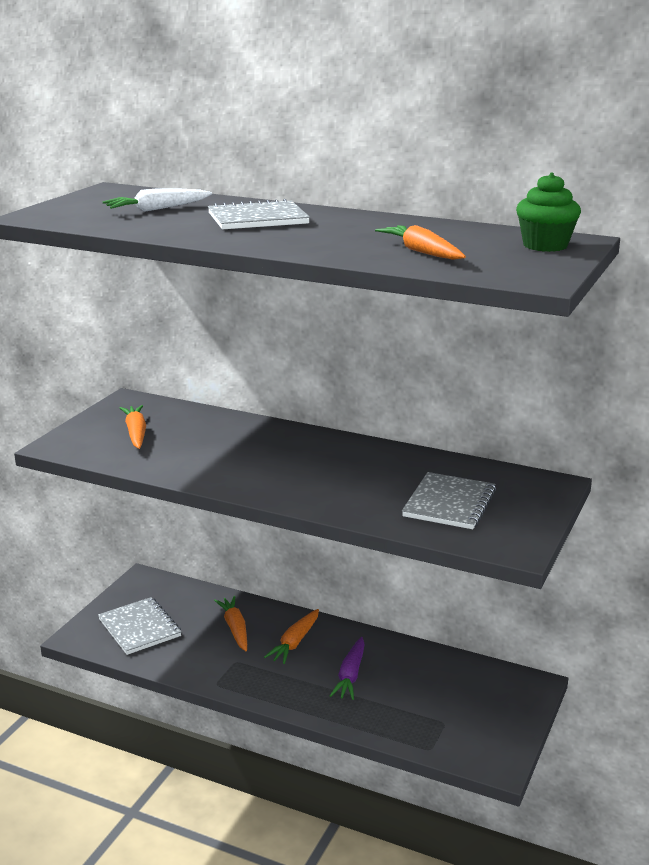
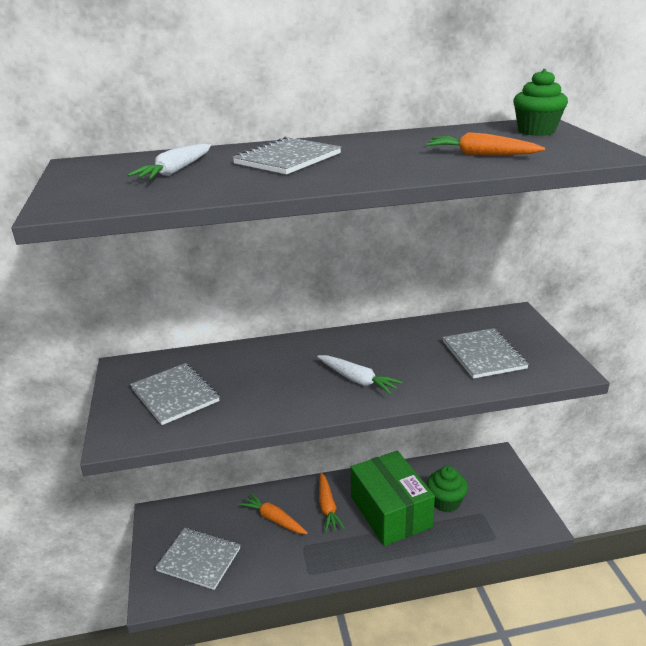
camera: 35 degrees left, 5 degrees up
orange carrot [120,405,146,449] -> grey notebook [130,363,220,425]
purple carrot [330,637,365,700] -> green box [351,451,435,546]
none -> white carrot [317,355,403,394]
none -> green cupcake [427,466,468,513]

